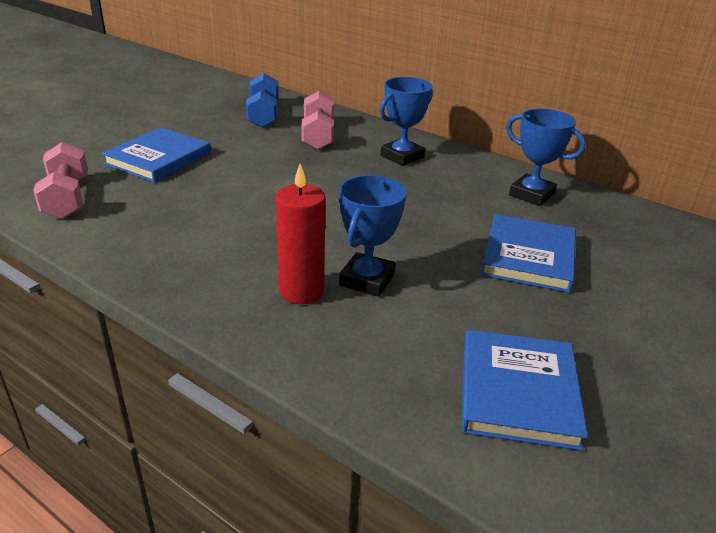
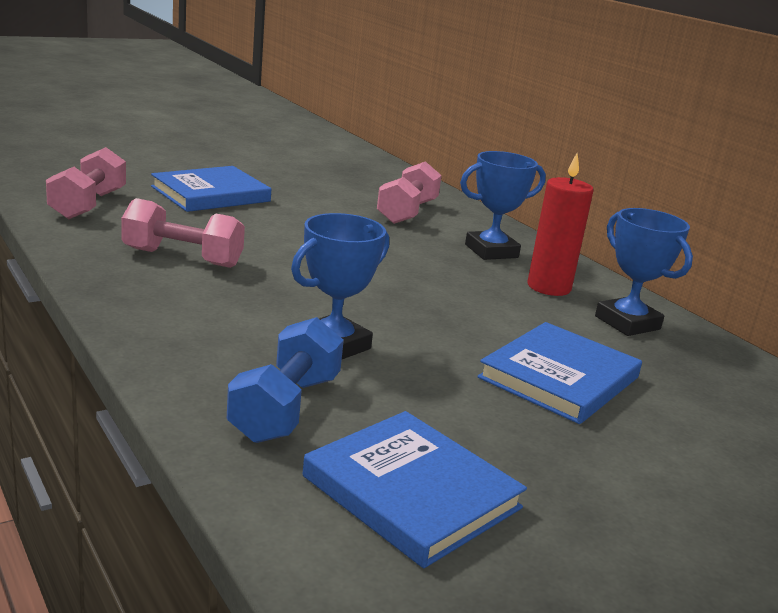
camera: 20 degrees right, 10 degrees down
blue dumbbell [246,73,279,128] -> blue dumbbell moved to [227,317,344,443]
red candle [275,164,325,304] -> red candle moved to [527,153,593,296]
blue book [461,329,588,451] -> blue book turned 75 degrees counterclockwise [303,411,527,568]
none -> pink dumbbell [121,198,245,268]

